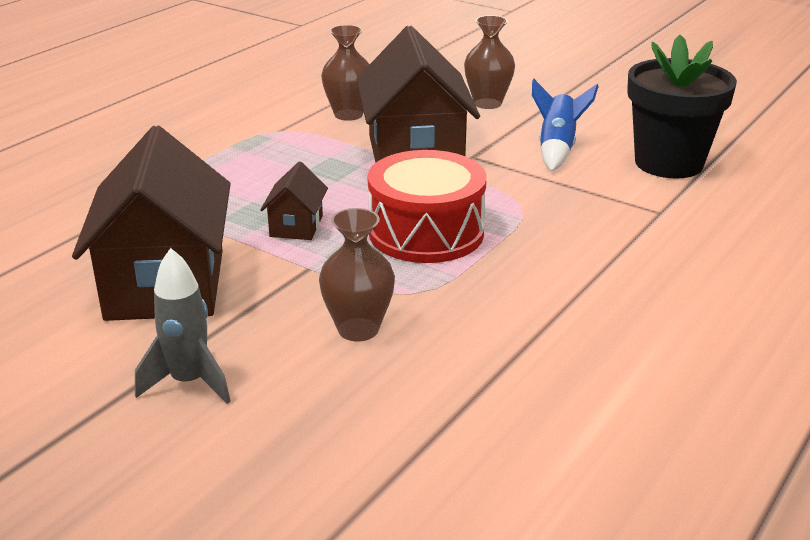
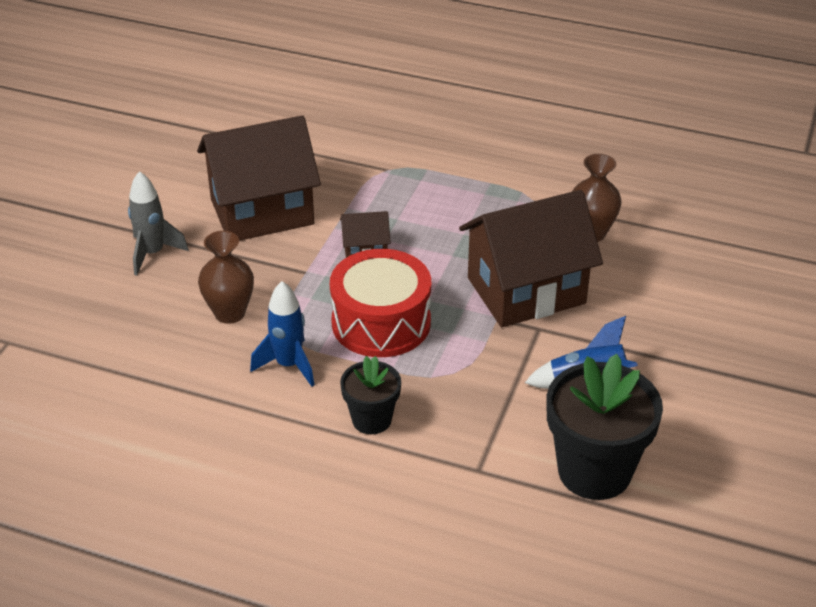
camera: 75 degrees right, 10 degrees up
brown vase [464,15,515,109] -> none
none -> blue rocket [250,281,314,386]
none -> black flower pot [340,356,401,434]

